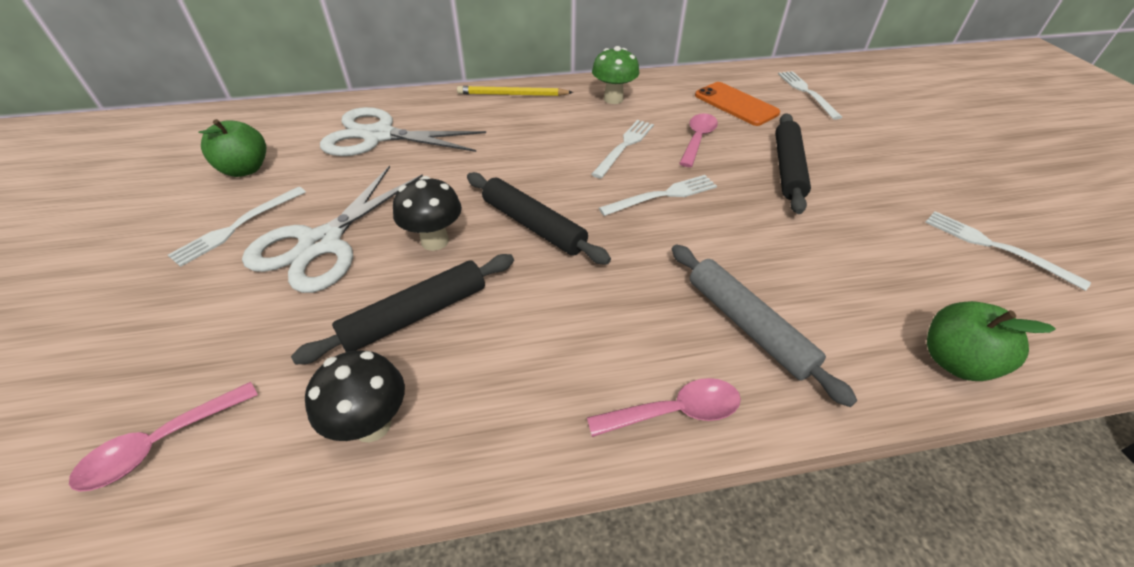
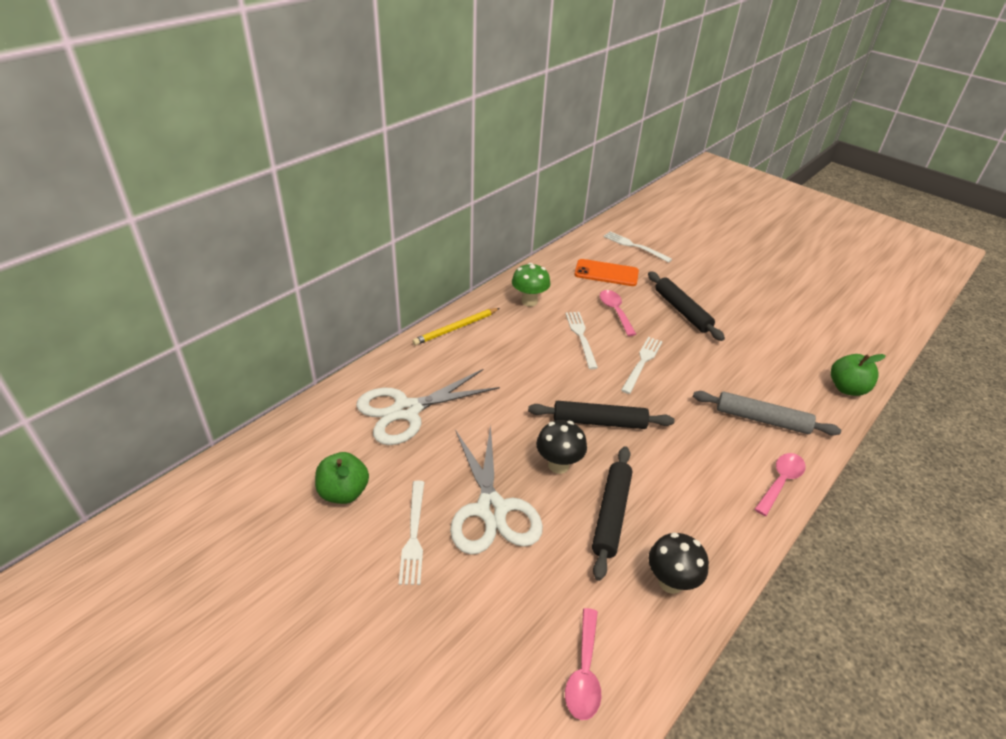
camera: 40 degrees left, 5 degrees down
white fork [925,211,1091,291] -> none

